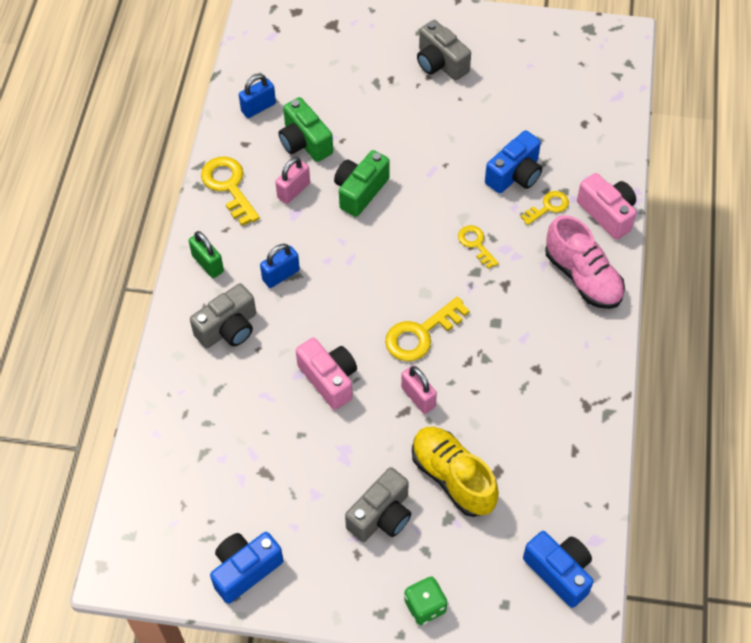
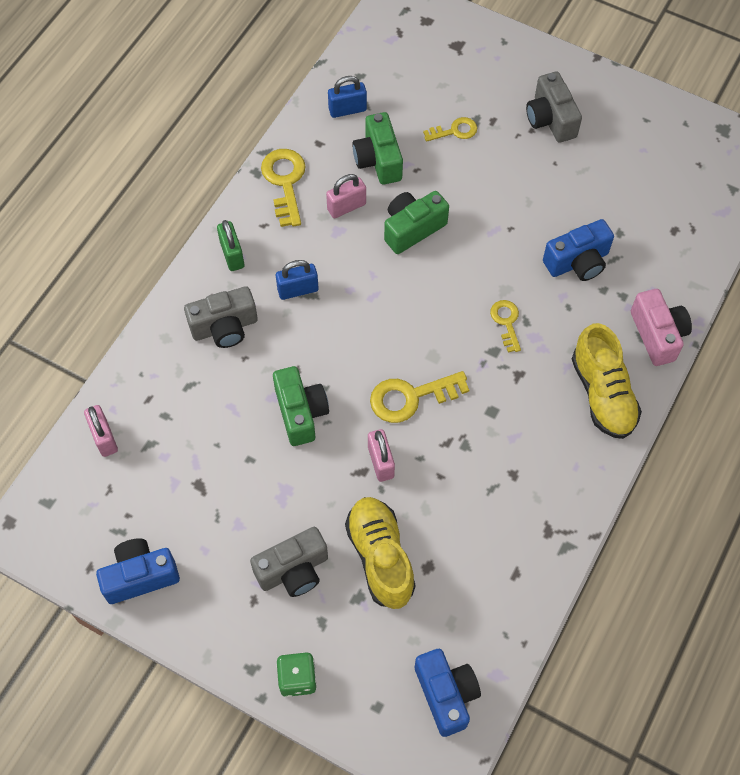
camera: 20 degrees right, 5 degrees up
pink camera [296,338,357,410] -> green camera [273,366,329,446]
yellow key [521,191,569,225] -> yellow key moved to [423,117,477,142]
pink shoe [545,215,625,309] -> yellow shoe [572,323,642,439]
none -> pink padlock [84,405,118,457]

